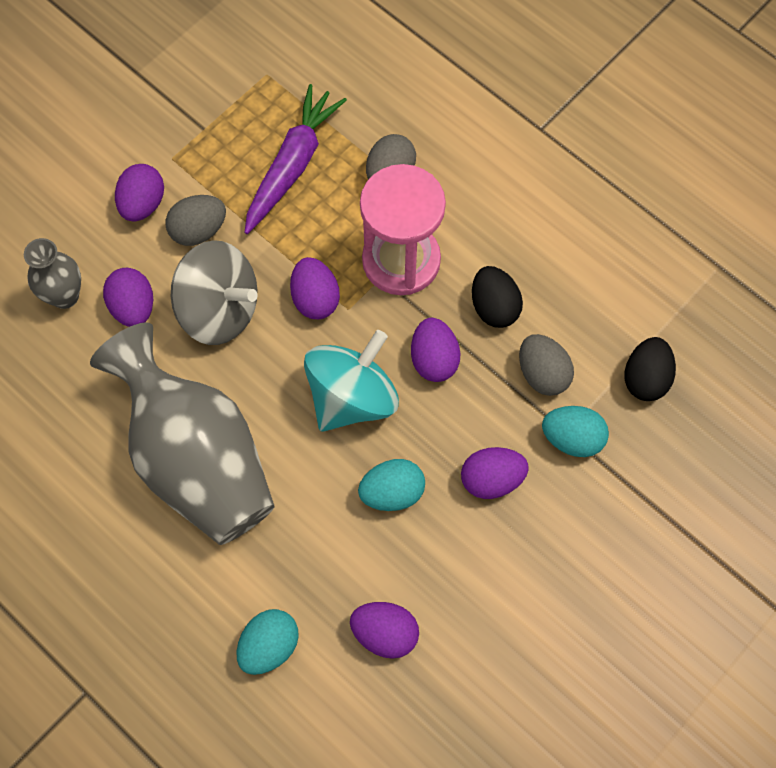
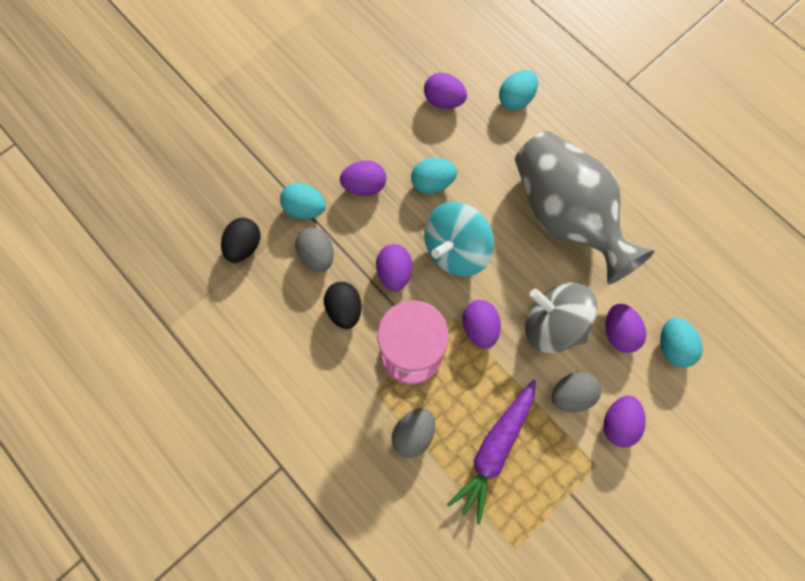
camera: 175 degrees left, 5 degrees up
grey vase [24,238,81,309] -> turquoise egg [660,318,703,368]

